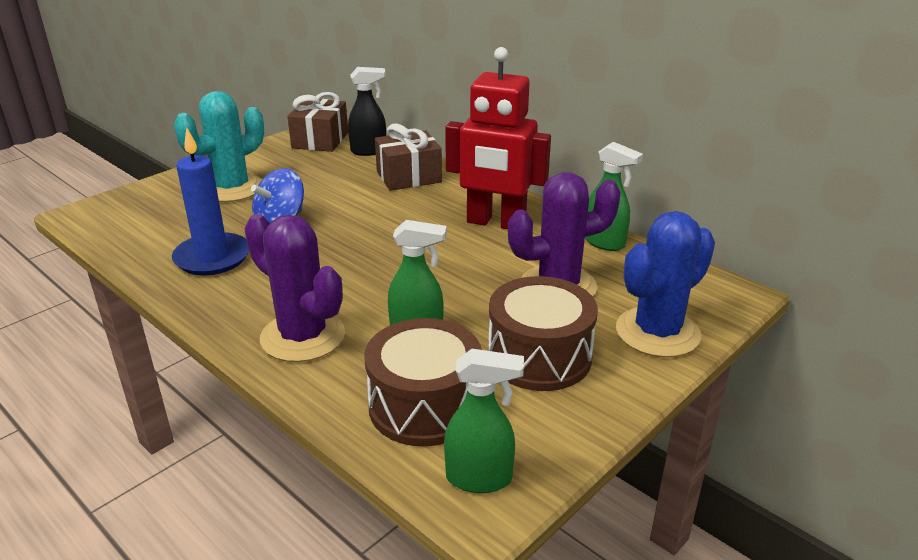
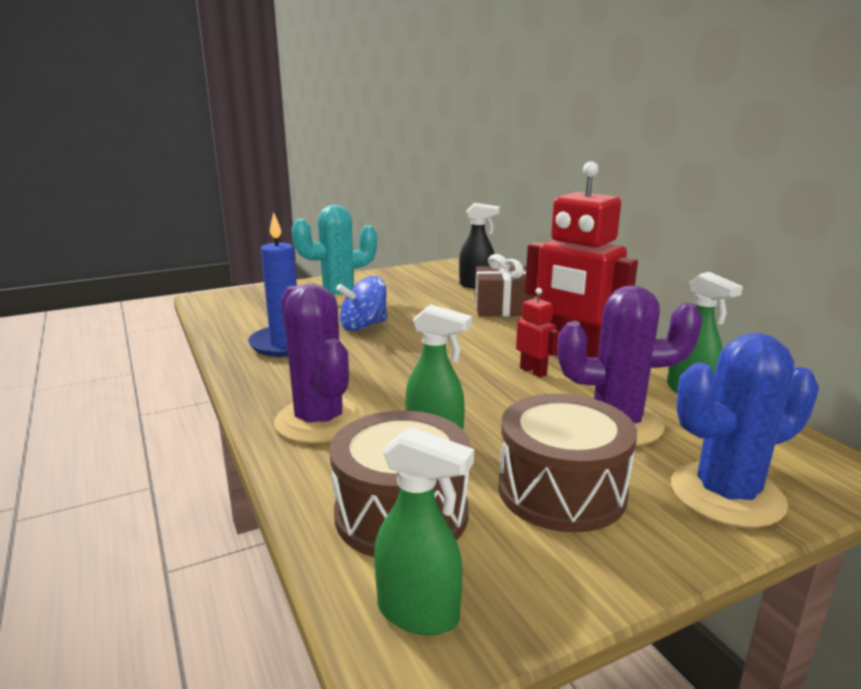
camera: 20 degrees right, 10 degrees down
brown gift [287,92,348,152] -> none
none -> red robot [516,288,559,378]

